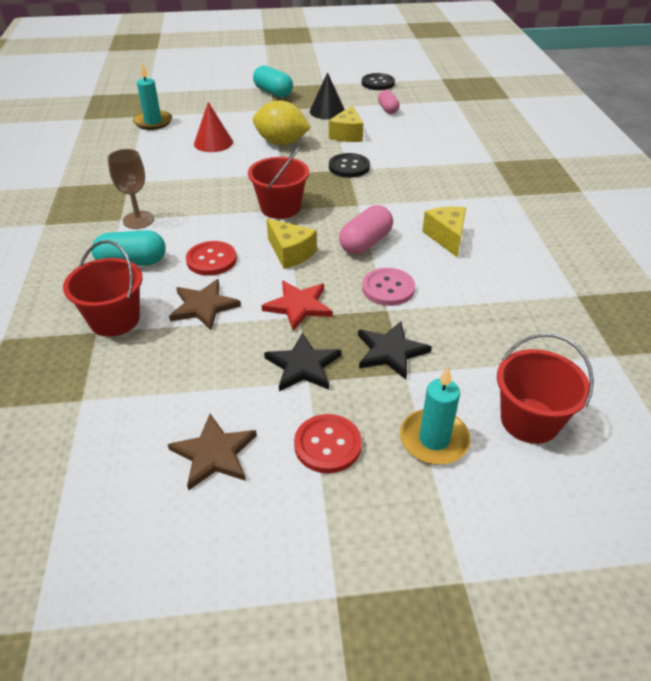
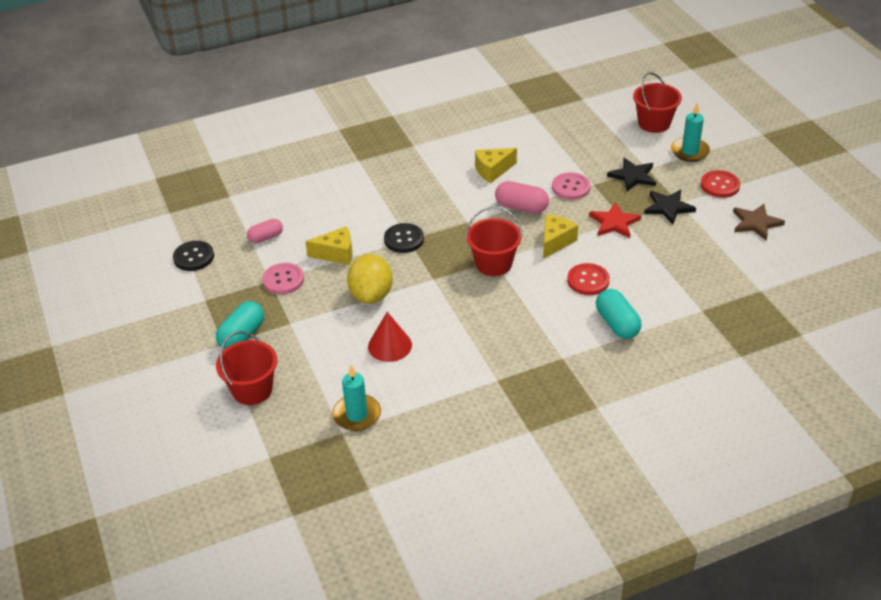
camera: 105 degrees left, 0 degrees up
red bucket [63,240,142,337] -> red bucket moved to [216,331,277,405]
brown goblet [108,149,154,229] -> none
brown star [169,279,241,330] -> none
black cone [310,72,345,119] -> pink button [262,263,304,294]

